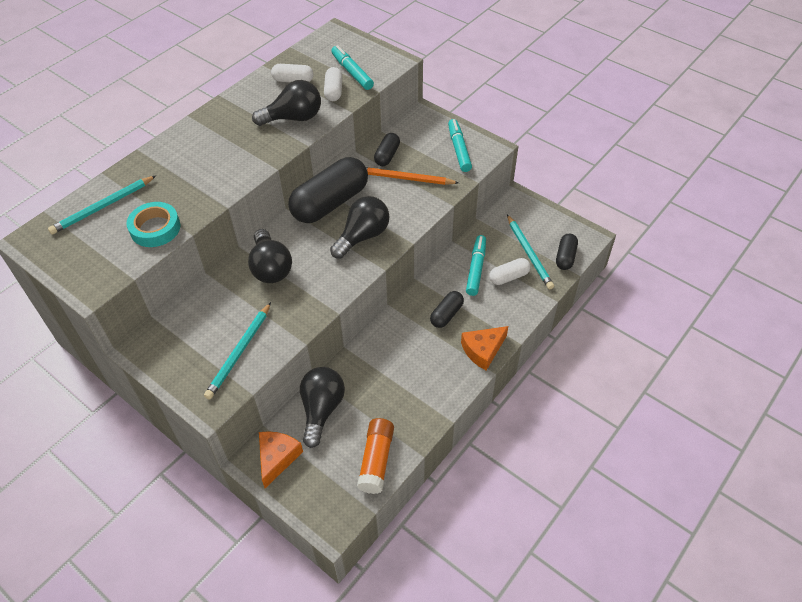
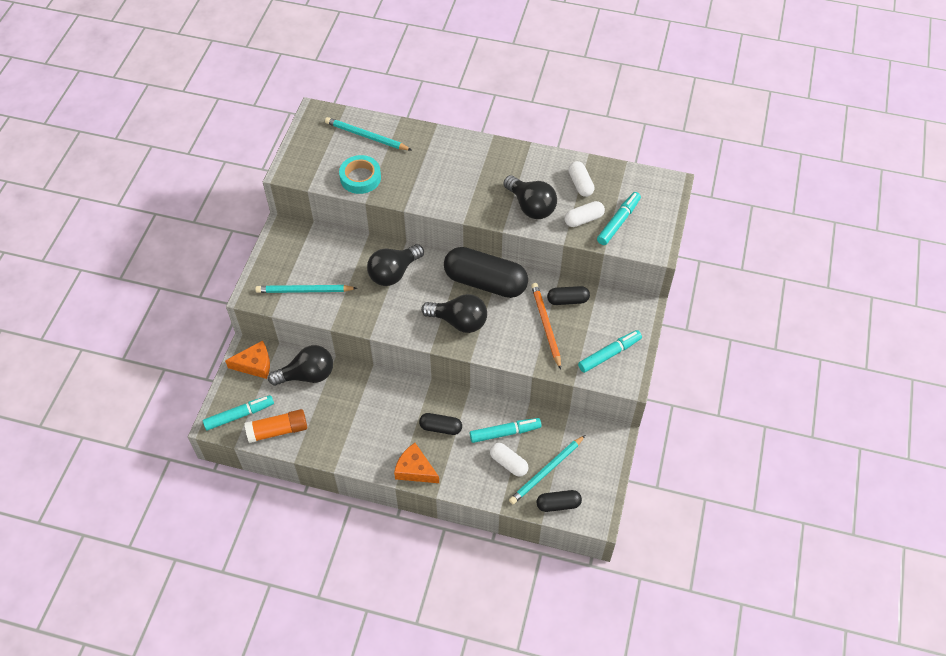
camera: 65 degrees right, 5 degrees up
none -> turquoise marker [203,395,274,431]

